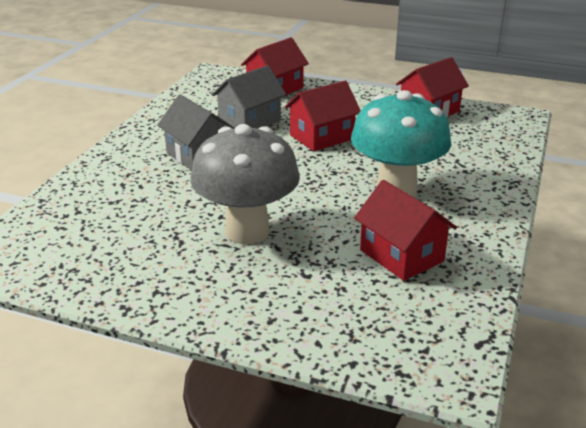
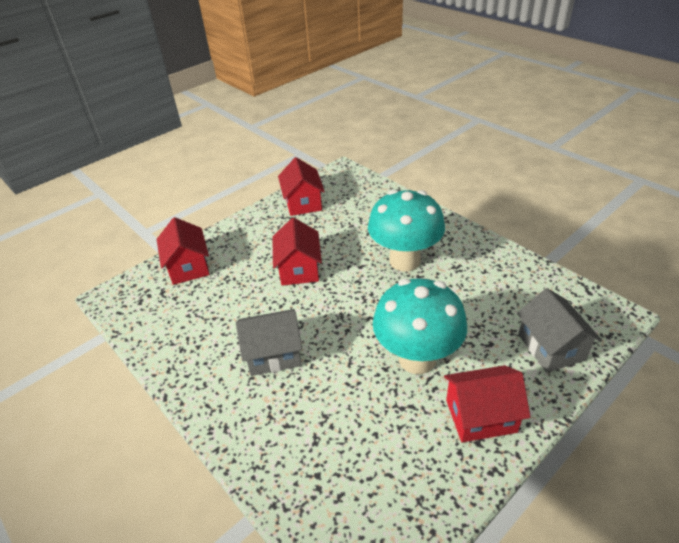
camera: 60 degrees left, 10 degrees up
grey mushroom [190,124,300,244] -> turquoise mushroom [373,278,467,374]
grey house [212,65,286,129] -> grey house moved to [517,288,602,372]
red house [354,180,457,281] -> red house moved to [444,365,531,442]

